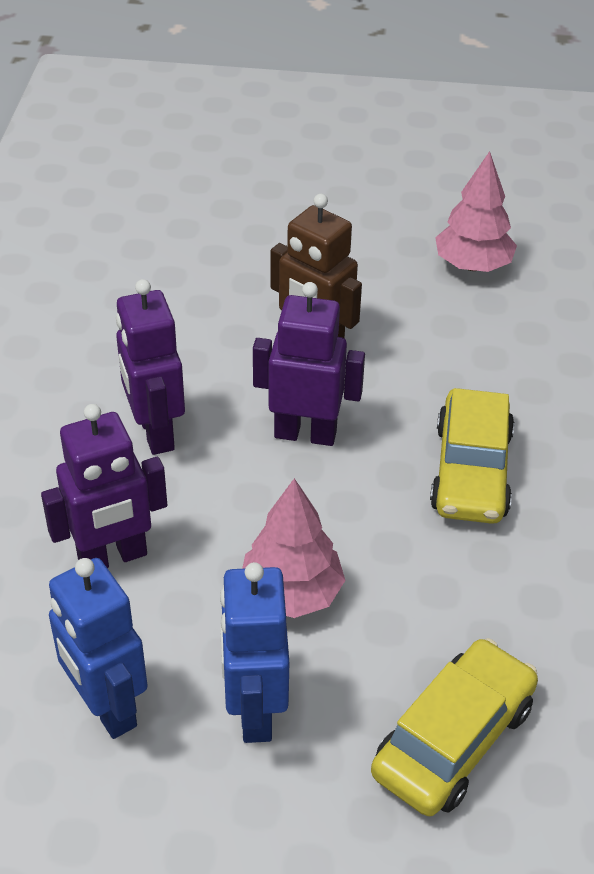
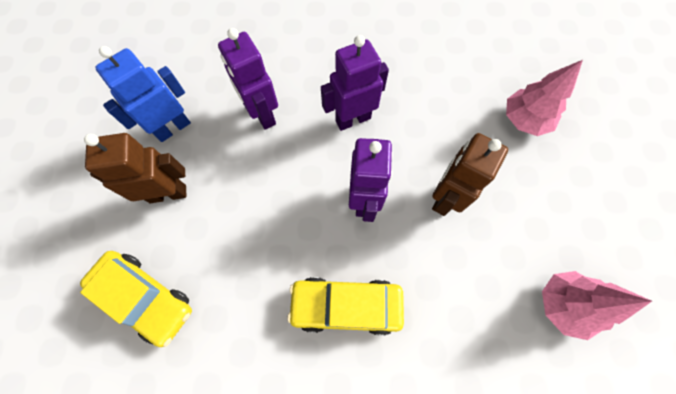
camera: 85 degrees right, 25 degrees up
blue robot [220,562,289,743] -> brown robot [84,133,187,203]
pink tree [242,478,346,618] -> pink tree moved to [506,60,583,136]

